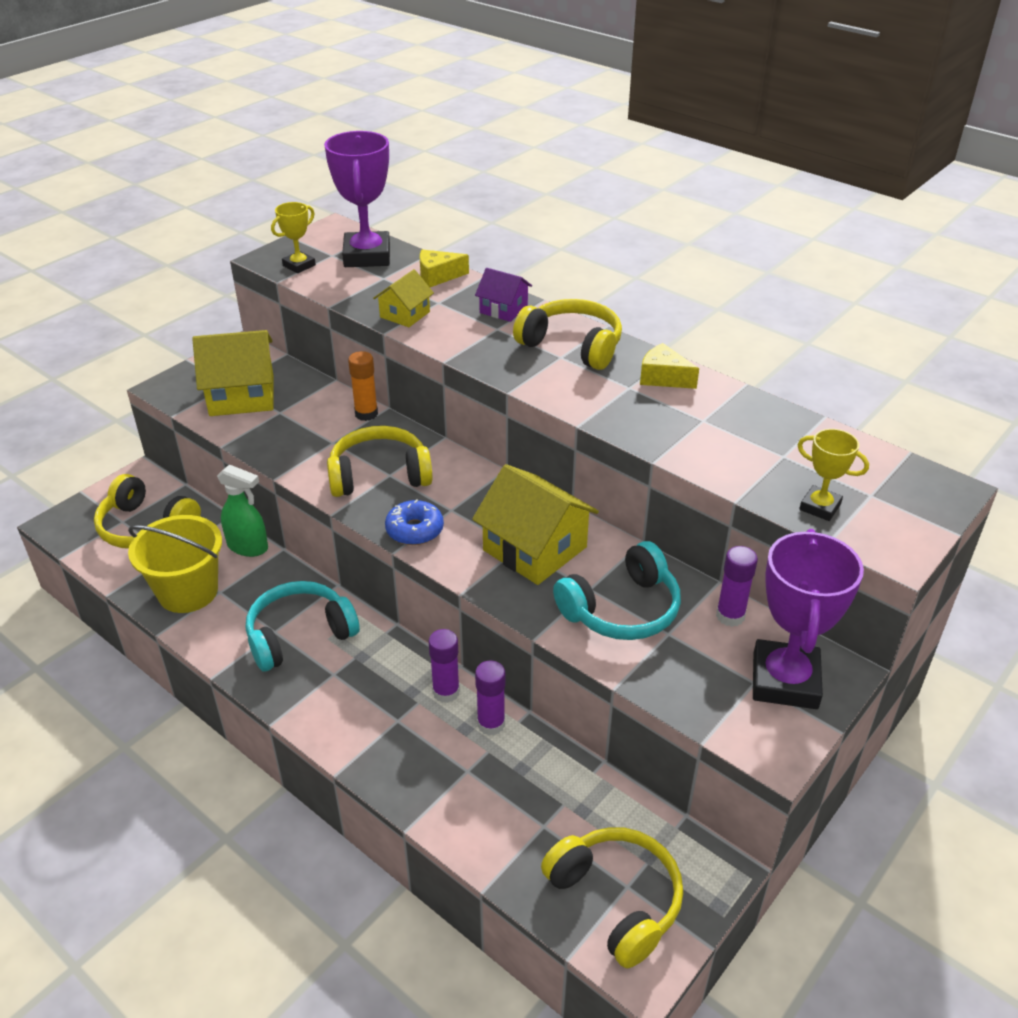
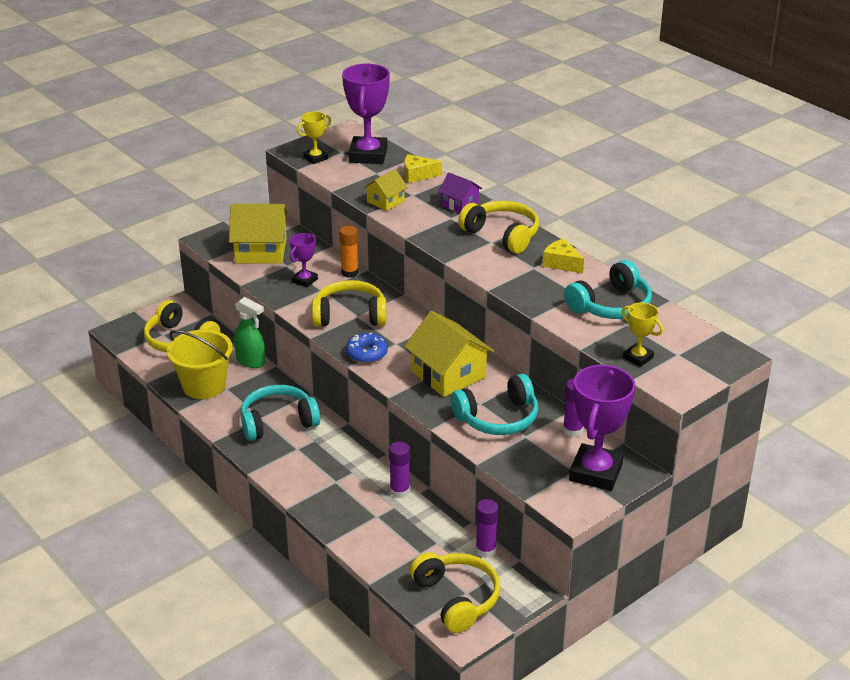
camera: 10 degrees right, 5 degrees down
purple glue stick [428,629,460,703] -> purple glue stick moved to [476,499,499,558]
none -> purple trophy [290,233,318,288]
none -> turquoise headphones [564,260,652,319]

